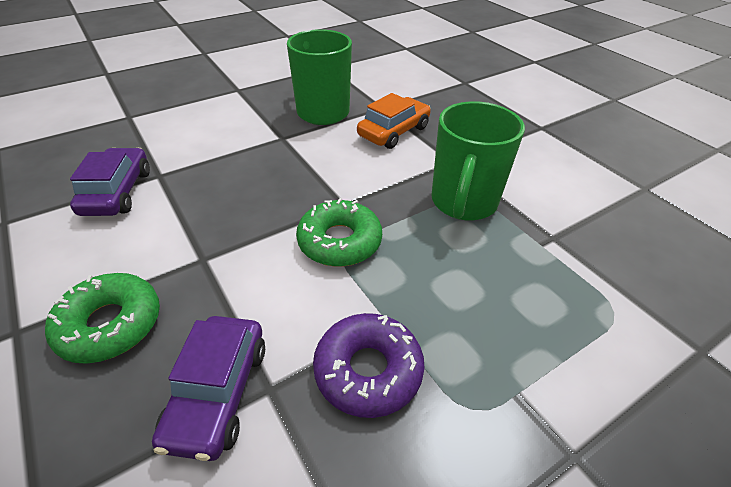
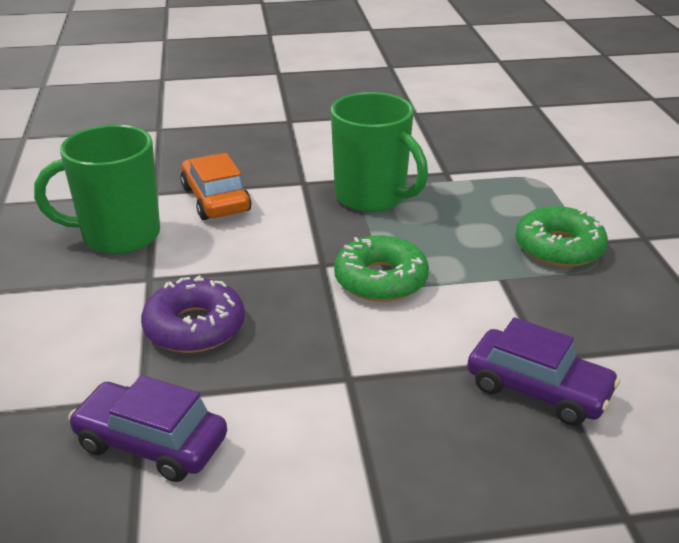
camera: 65 degrees left, 10 degrees down
green donut [45,273,160,364] -> green donut moved to [516,206,608,267]
purple donut [313,313,425,418] -> purple donut moved to [141,276,245,353]

